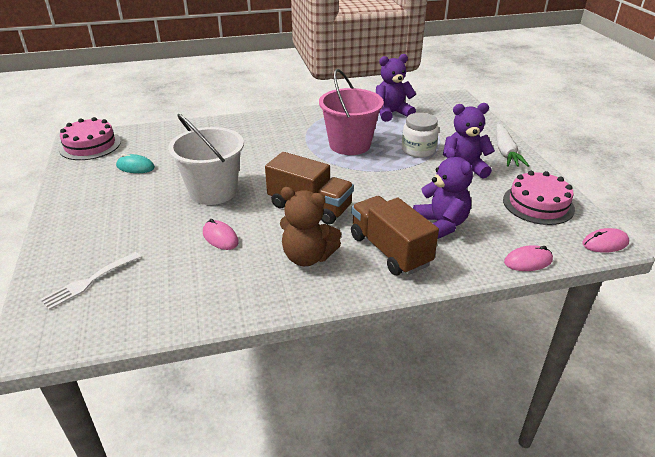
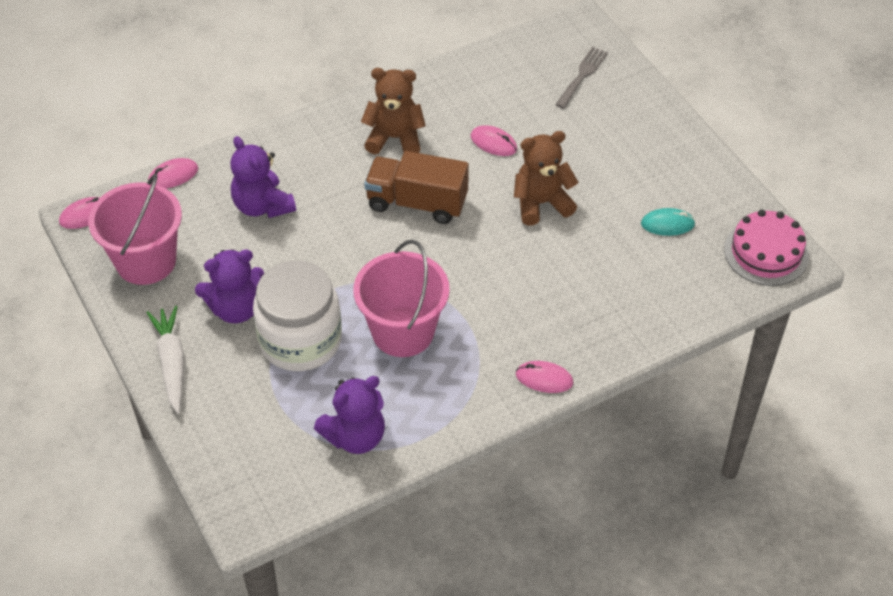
camera: 165 degrees right, 15 degrees up
white fork [40,252,141,310] -> grey fork [555,47,608,109]
white bucket [168,114,244,205] -> brown teddy bear [514,131,579,226]
brown truck [351,196,439,275] -> none
white jar [402,113,439,158] -> white jar [253,261,342,371], size x1.64
pink cake [503,171,575,225] -> pink bucket [88,174,182,285]
none -> pink mouse [516,361,573,393]

